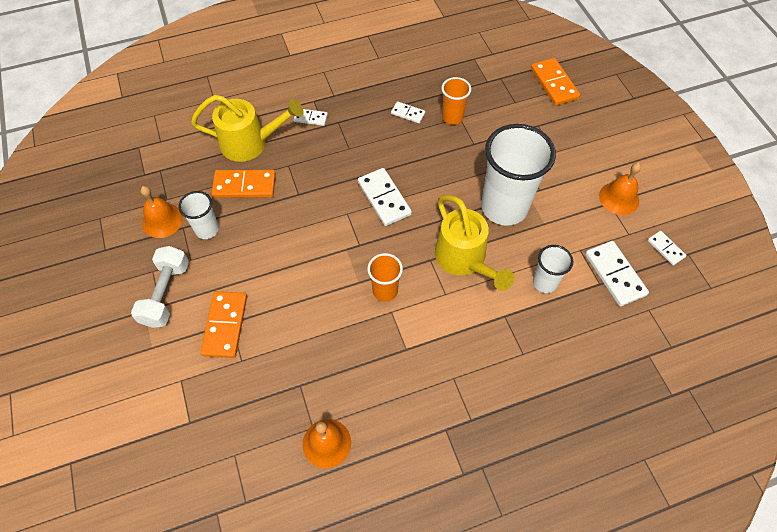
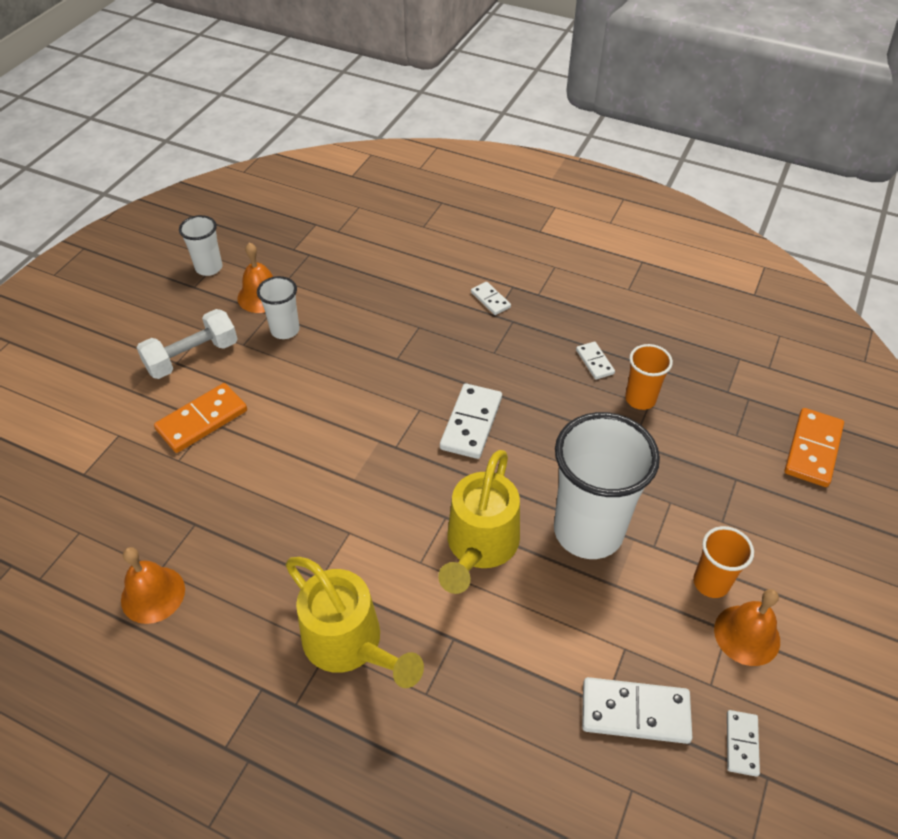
camera: 45 degrees right, 10 degrees down
yellow watering can [191,95,303,162] -> yellow watering can moved to [286,557,424,688]
orange domino [211,170,276,198] -> none
orange cup [367,253,403,302] -> orange cup moved to [693,526,754,598]
white cup [533,245,573,293] -> white cup moved to [179,215,223,276]
white domino [585,241,649,307] -> white domino turned 75 degrees clockwise [582,677,693,744]

